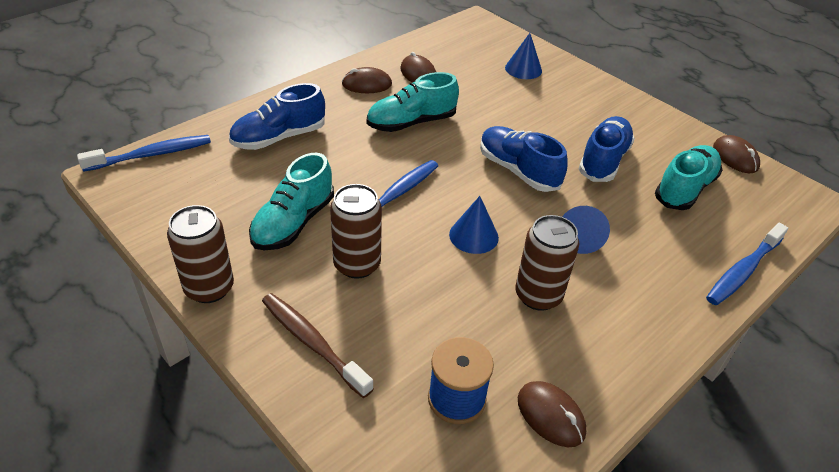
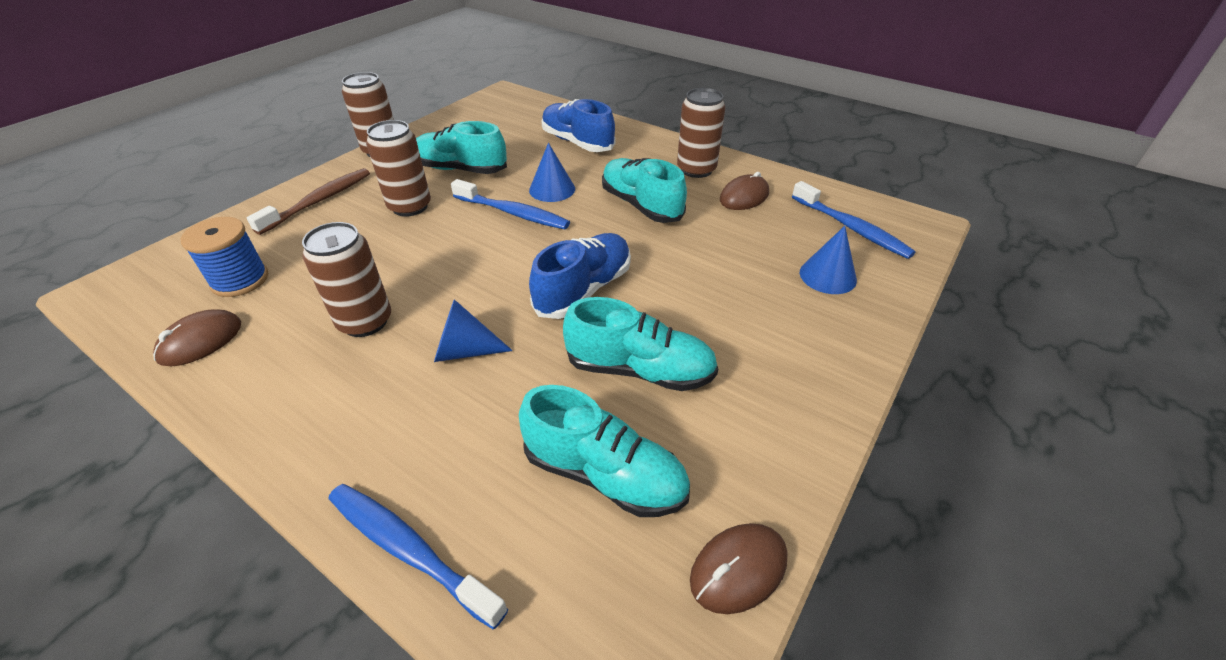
camera: 80 degrees right, 0 degrees up
blue toothbrush [77,135,211,172] -> blue toothbrush moved to [792,181,916,259]
brown mouse [342,67,392,93] -> brown can [677,88,726,178]
blue cone [449,196,499,254] -> blue cone moved to [529,143,575,202]
blue shoe [579,116,635,182] -> turquoise shoe [563,297,718,391]

